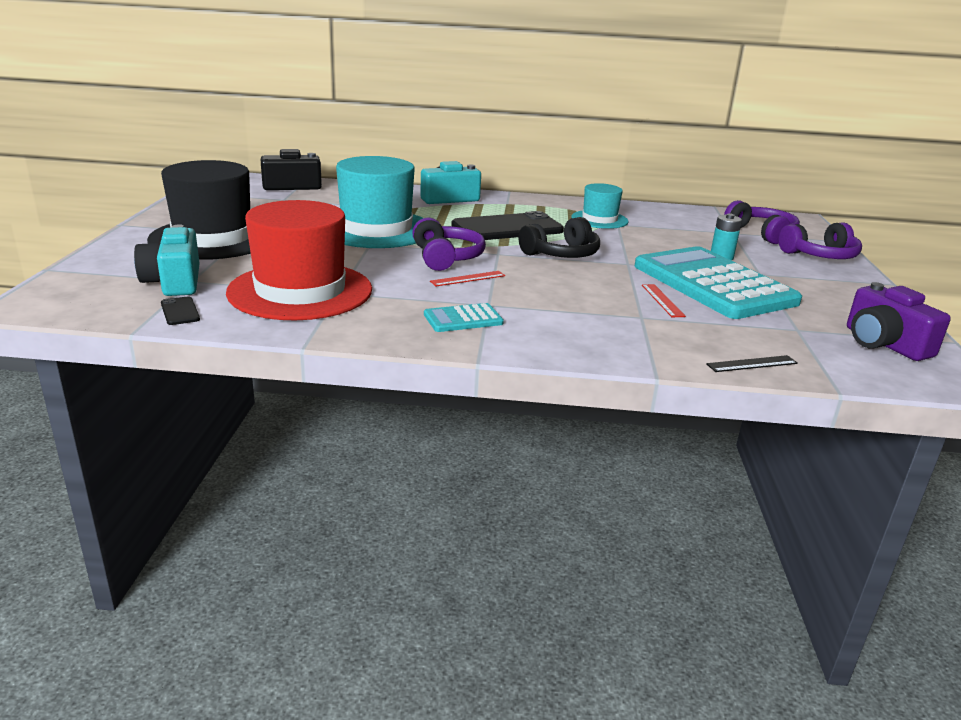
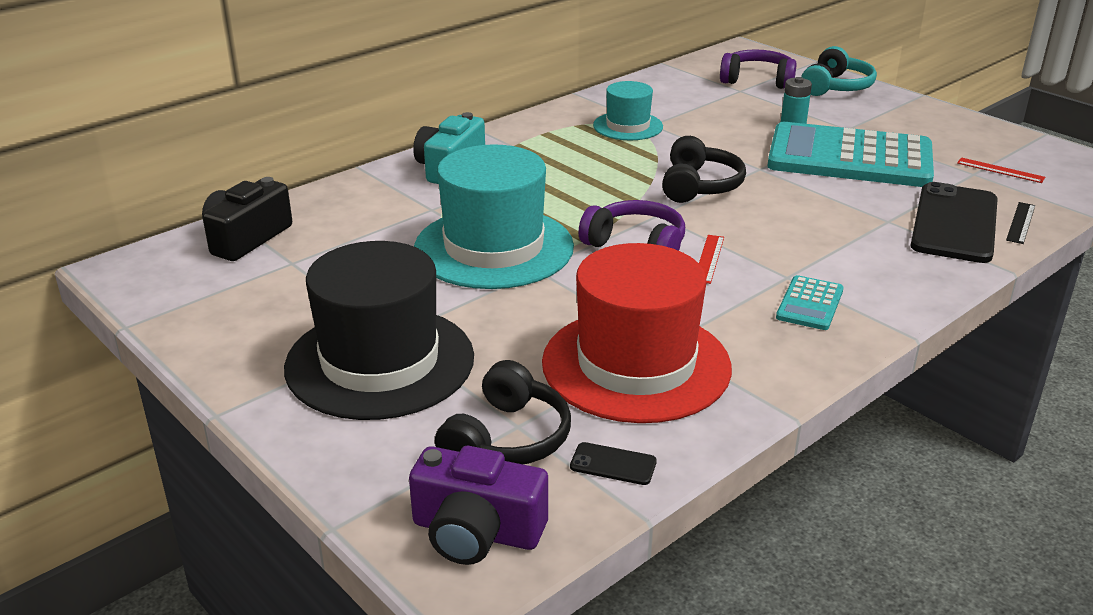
camera: 45 degrees left, 5 degrees up
turquoise camera [134,224,200,296] -> black headphones [435,360,571,464]
black phone [451,211,564,240] -> black phone moved to [911,182,998,263]
red ruler [642,284,686,317] -> red ruler moved to [957,157,1045,183]
purple headphones [779,222,862,259] -> turquoise headphones [801,46,877,96]
purple camera [847,282,951,361] -> purple camera moved to [409,446,548,565]

